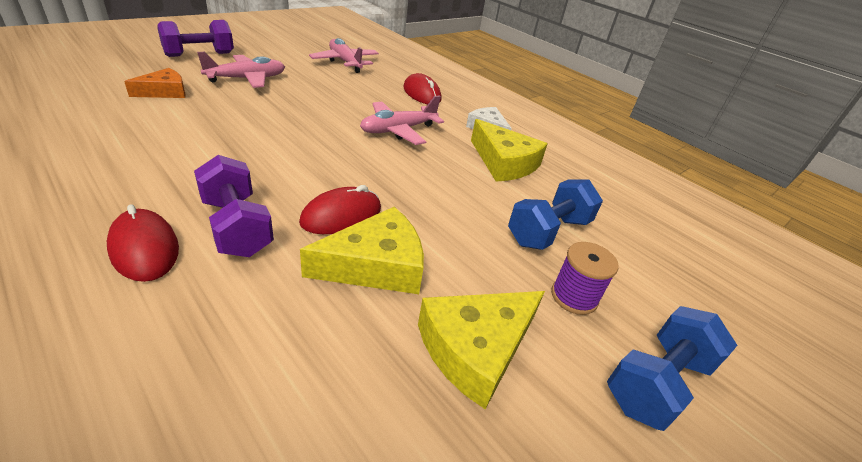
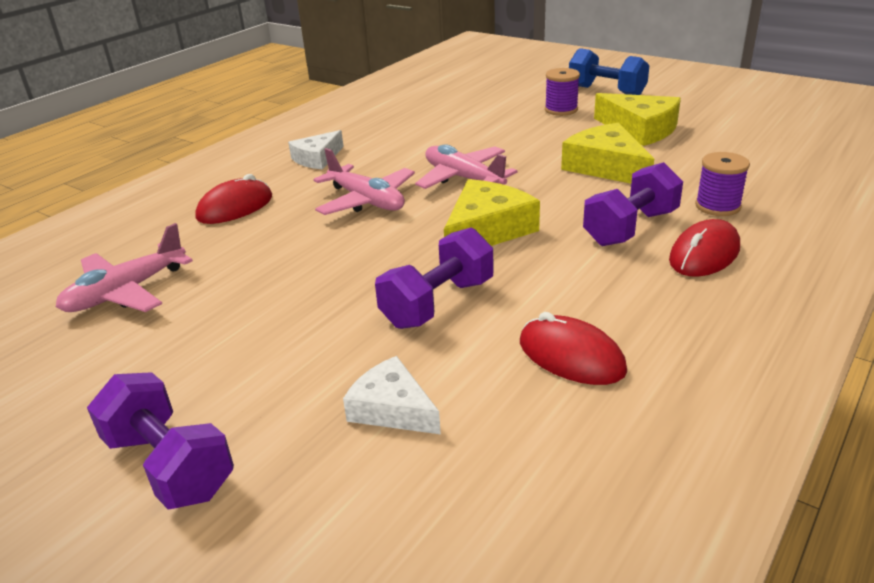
camera: 95 degrees left, 5 degrees down
orange cheese [124,68,186,98] -> white cheese [343,356,441,434]
pink plane [197,52,285,88] -> pink plane moved to [415,144,517,189]
red mouse [299,185,381,234] -> red mouse moved to [520,312,627,385]
yellow cheese [471,119,548,182] -> yellow cheese moved to [444,179,540,246]
blue dumbbell [508,179,603,250] -> none
none -> purple dumbbell [375,227,493,329]
none -> purple spool [695,152,750,216]

